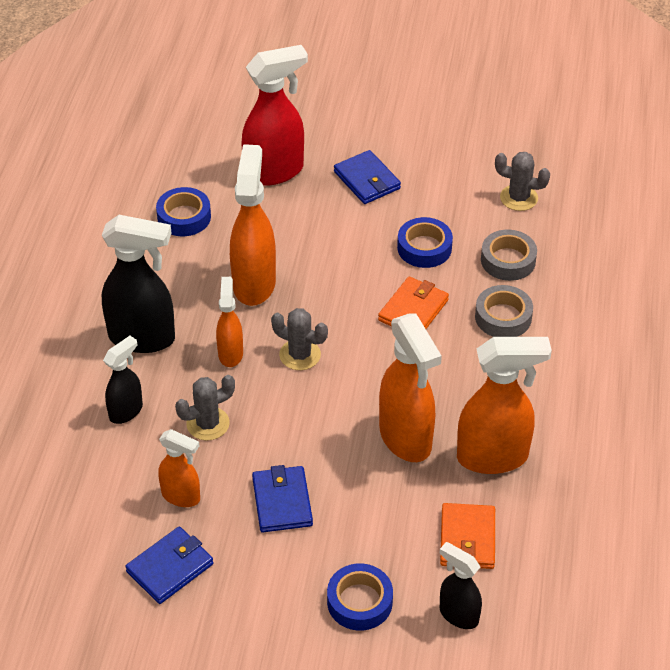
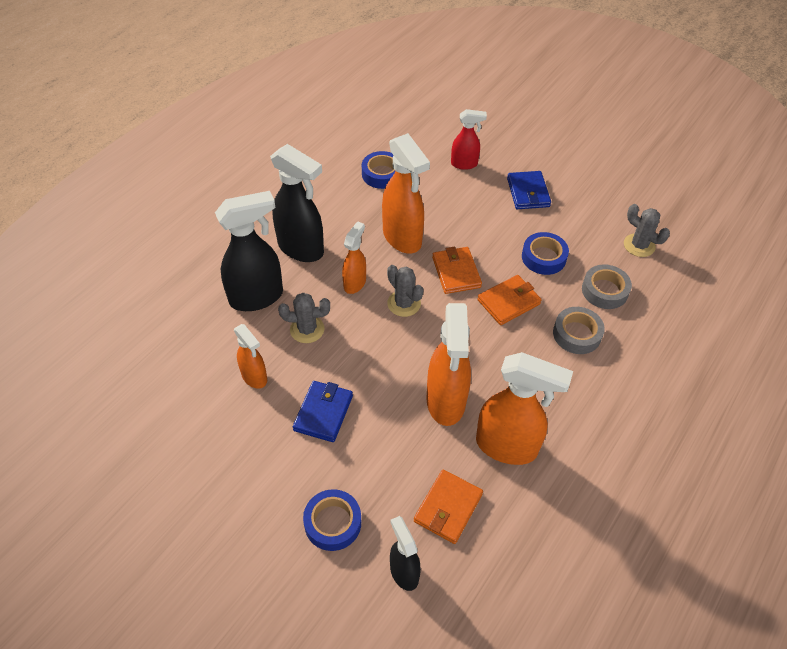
camera: 25 degrees right, 5 degrees up
black spray bottle [103,336,143,424] -> black spray bottle [215,191,283,311], size x1.77
blue wallet [125,527,213,604] -> none
orange spray bottle [230,144,276,306] -> orange spray bottle turned 120 degrees clockwise [382,133,430,253]
red spray bottle [242,45,308,186] -> red spray bottle [451,109,487,170], size x0.56
none -> orange wallet [432,247,482,294]

